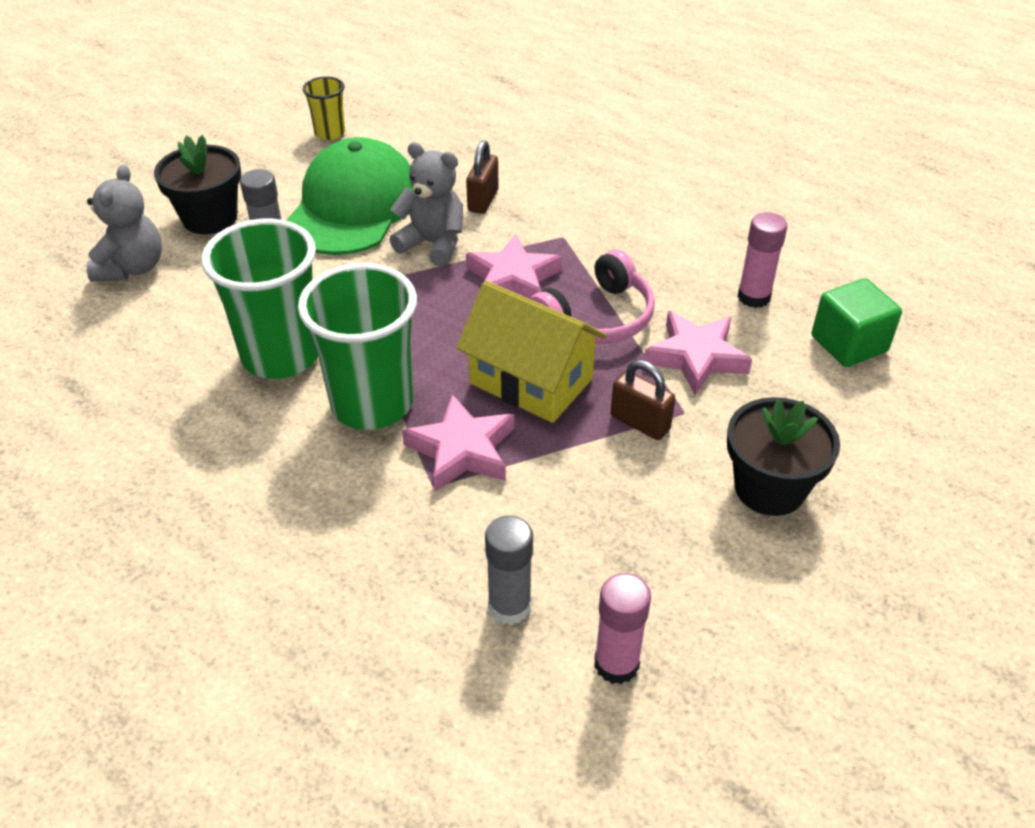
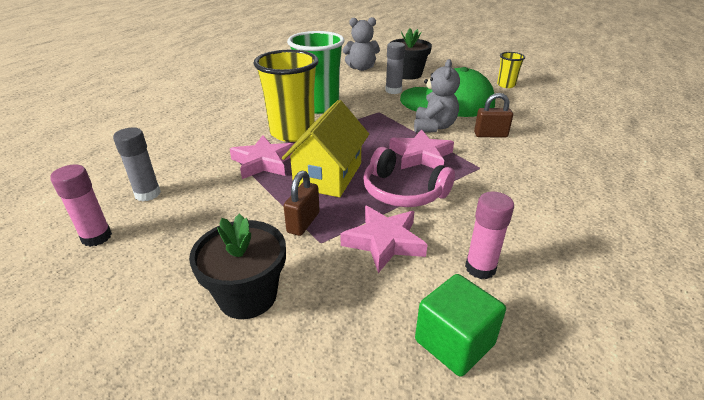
camera: 75 degrees right, 10 degrees down
green cup [298,263,417,430] -> yellow cup [253,50,319,142]

